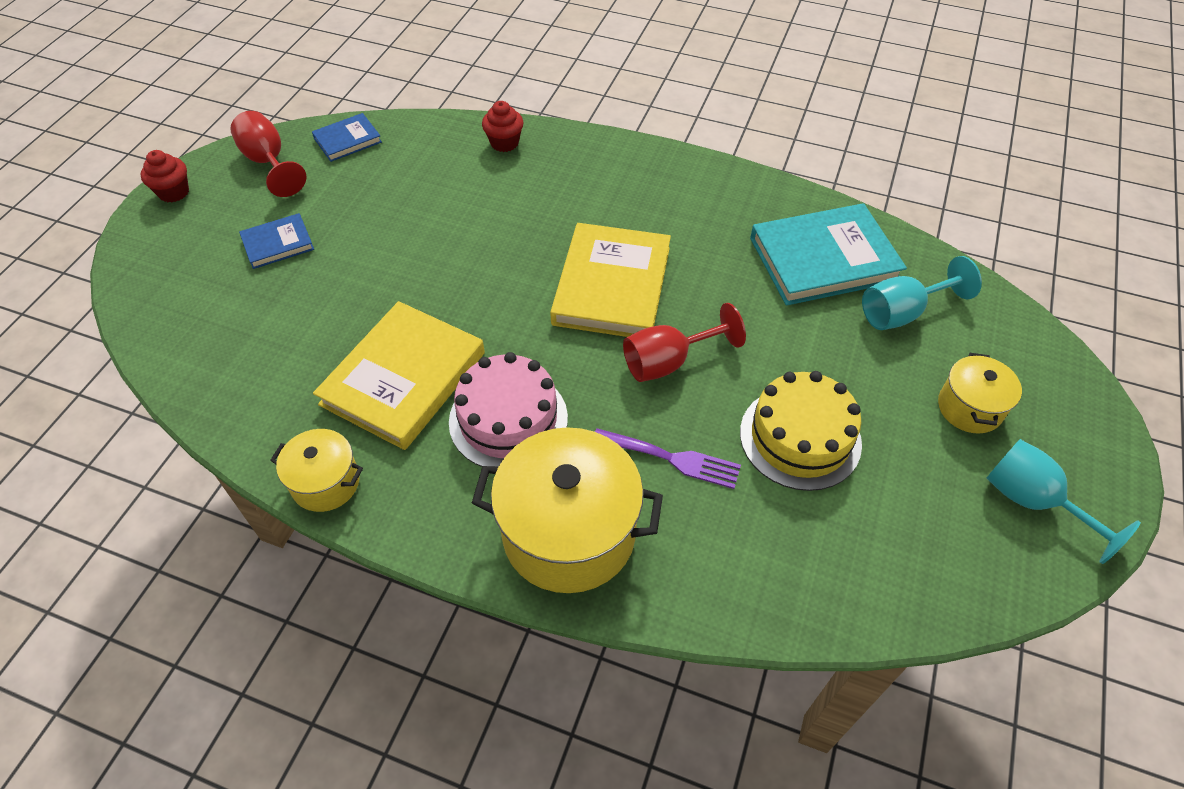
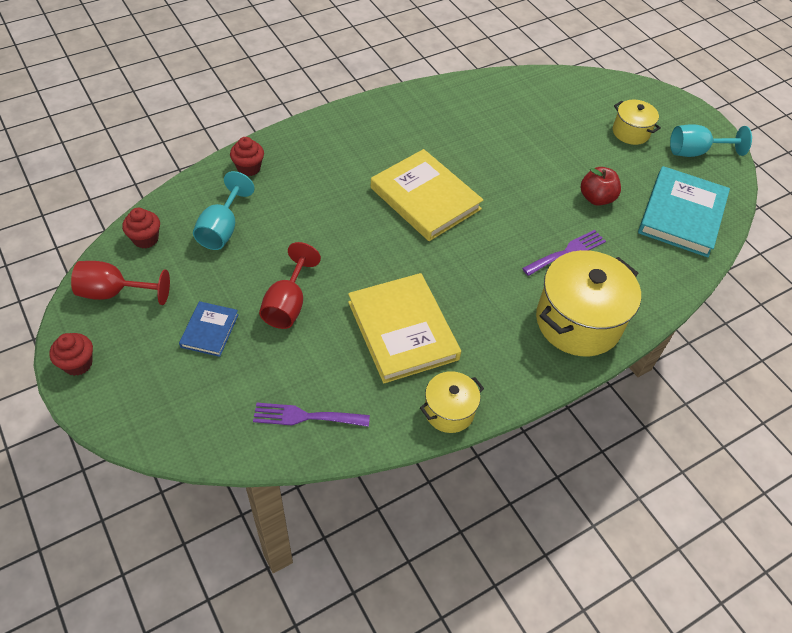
camera: 55 degrees left, 0 degrees up
blue book [312,113,382,162] -> red cupcake [122,208,160,249]
pink cake [449,352,568,467] -> none
red goblet [623,303,746,382] -> red goblet moved to [259,242,321,329]
yellow cake [740,371,862,491] -> red apple [581,167,621,206]
turquoise book [750,203,907,306] -> turquoise book moved to [638,166,730,257]
turquoise goblet [862,256,982,330] -> turquoise goblet moved to [193,171,255,250]
none -> purple fork [253,402,370,427]

